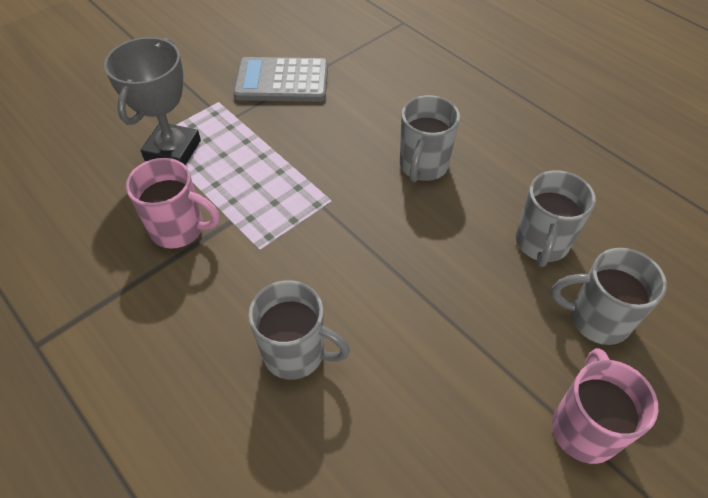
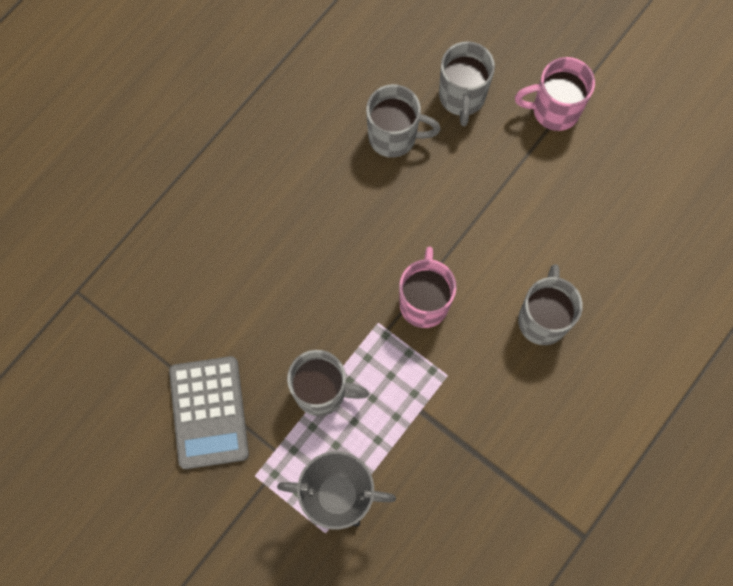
camera: 100 degrees left, 20 degrees up
pink mug [126,158,220,249] -> pink mug moved to [399,247,457,328]
grey mug [400,95,460,182] -> grey mug moved to [287,350,369,416]

